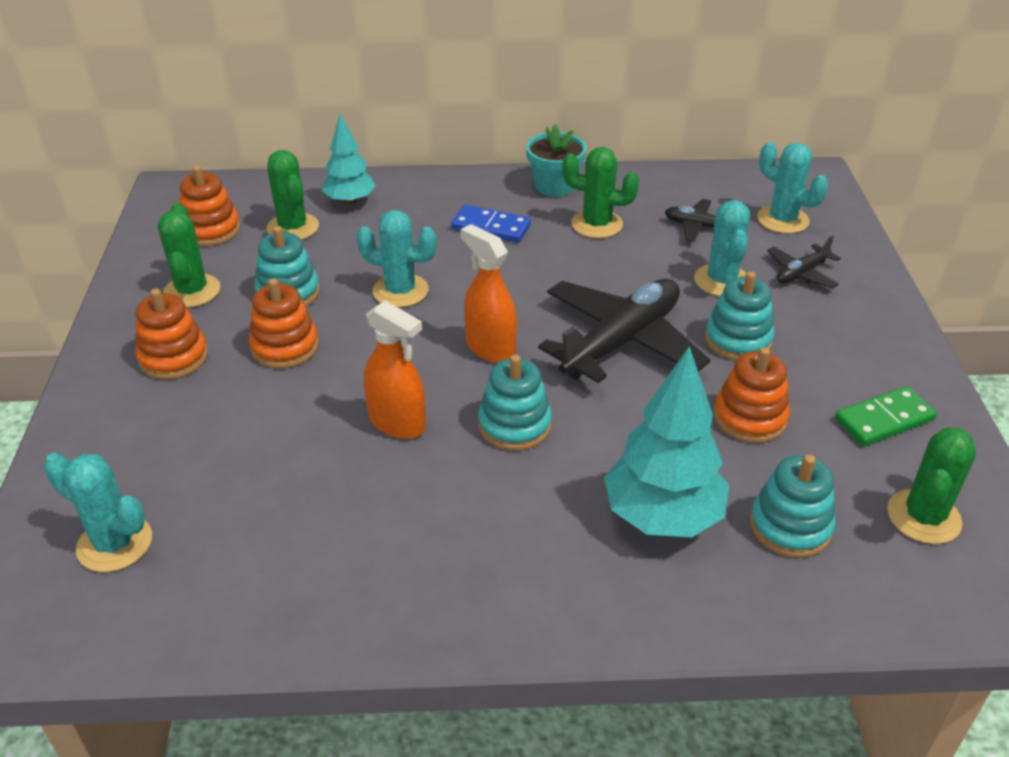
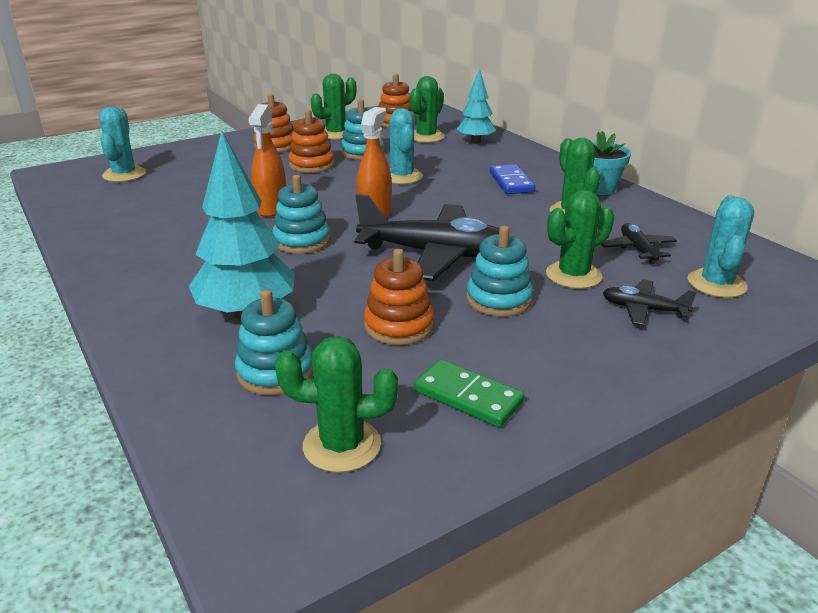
camera: 60 degrees right, 10 degrees down
turquoise cactus [694,200,750,296] -> green cactus [546,190,614,289]

